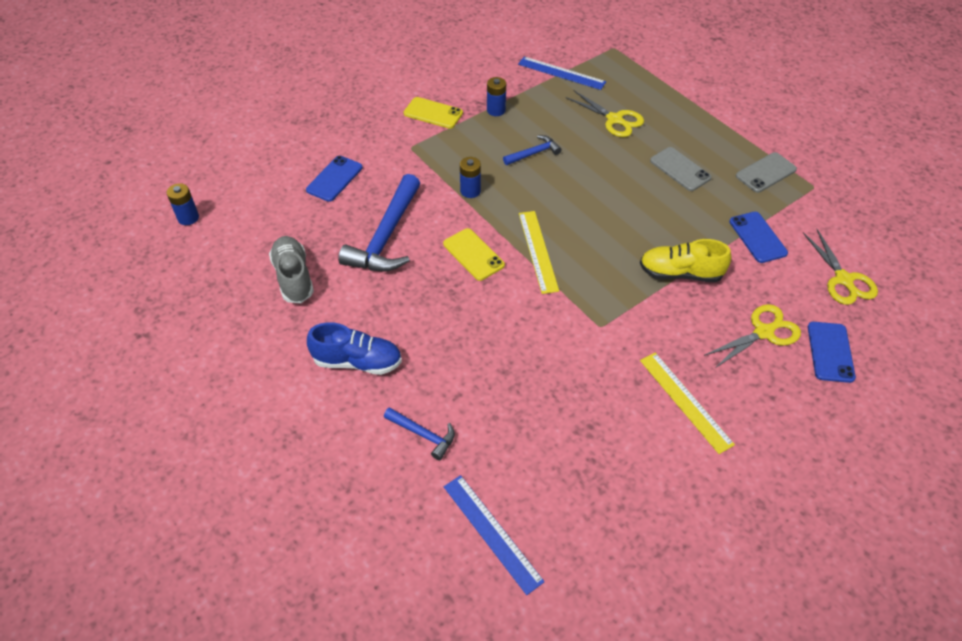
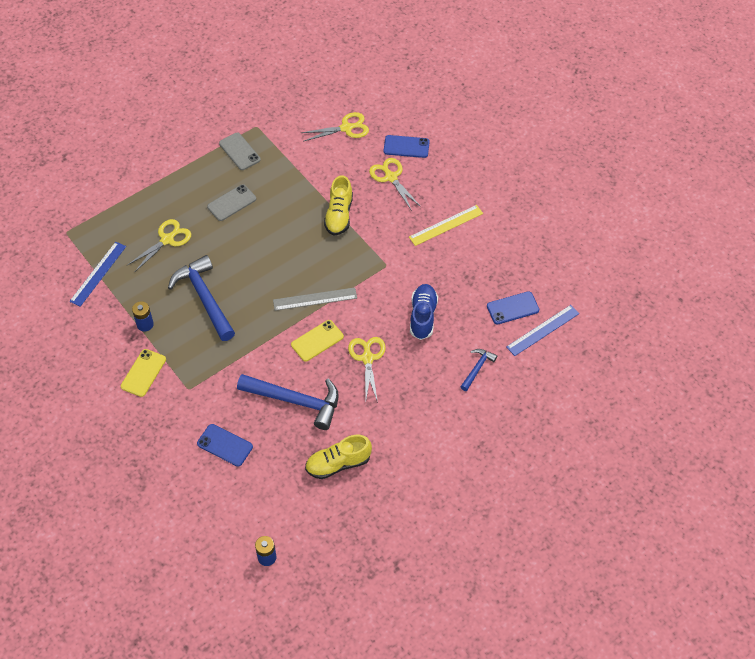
camera: 90 degrees left, 5 degrees up
grey shoe [269,236,314,303] -> yellow shoe [305,435,372,479]
blue shoe [307,322,402,375] -> blue shoe moved to [410,284,438,340]
blue battery [460,157,481,198] -> none
blue hammer [503,135,562,165] -> blue hammer [168,255,235,341], size x2.00
yellow ruler [519,211,559,294] -> grey ruler [273,287,357,311]
blue phone [729,212,788,263] -> blue phone moved to [487,291,539,324]
none -> yellow scissors [348,337,386,403]

